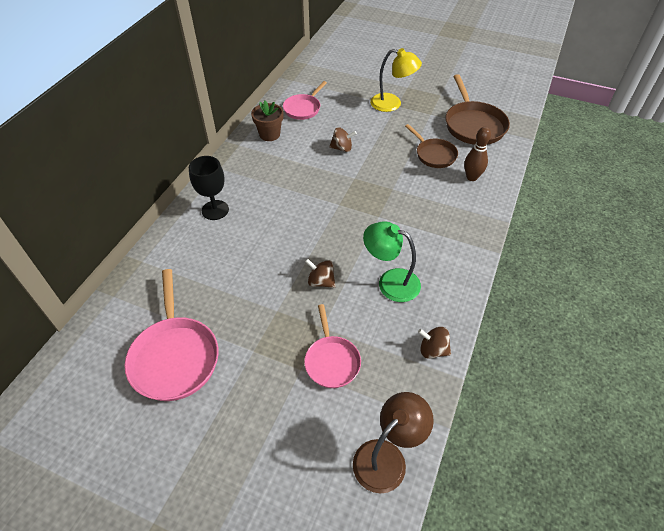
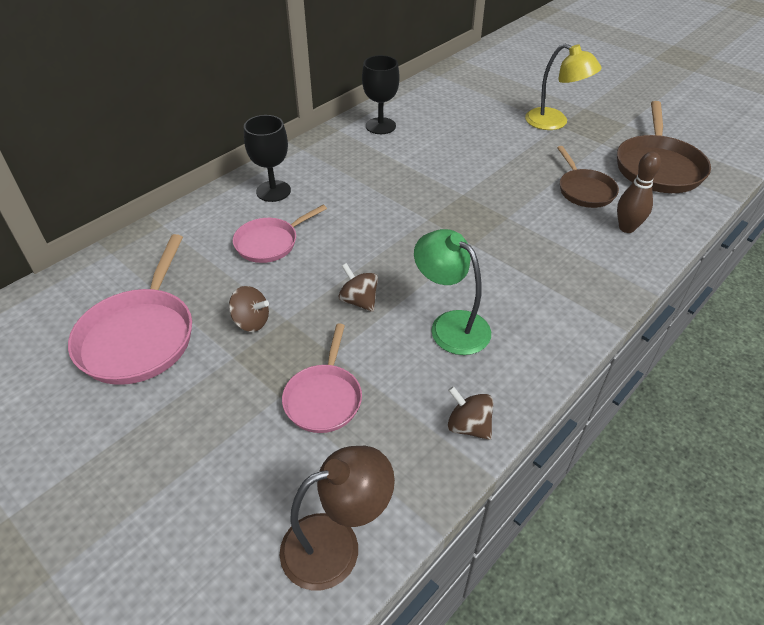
camera: 20 degrees right, 5 degrees down
brown flower pot [251,101,283,141] -> black goblet [362,55,400,134]
pink pan [283,81,327,120] -> pink pan moved to [233,205,327,263]
brown spinning top [329,127,357,152] -> brown spinning top moved to [229,286,269,332]

